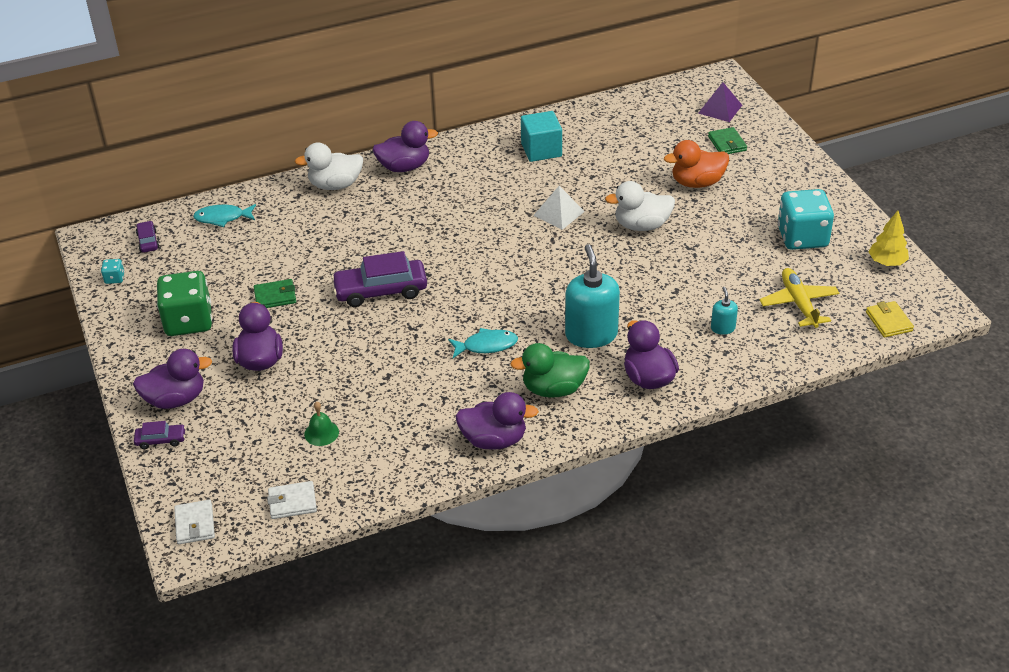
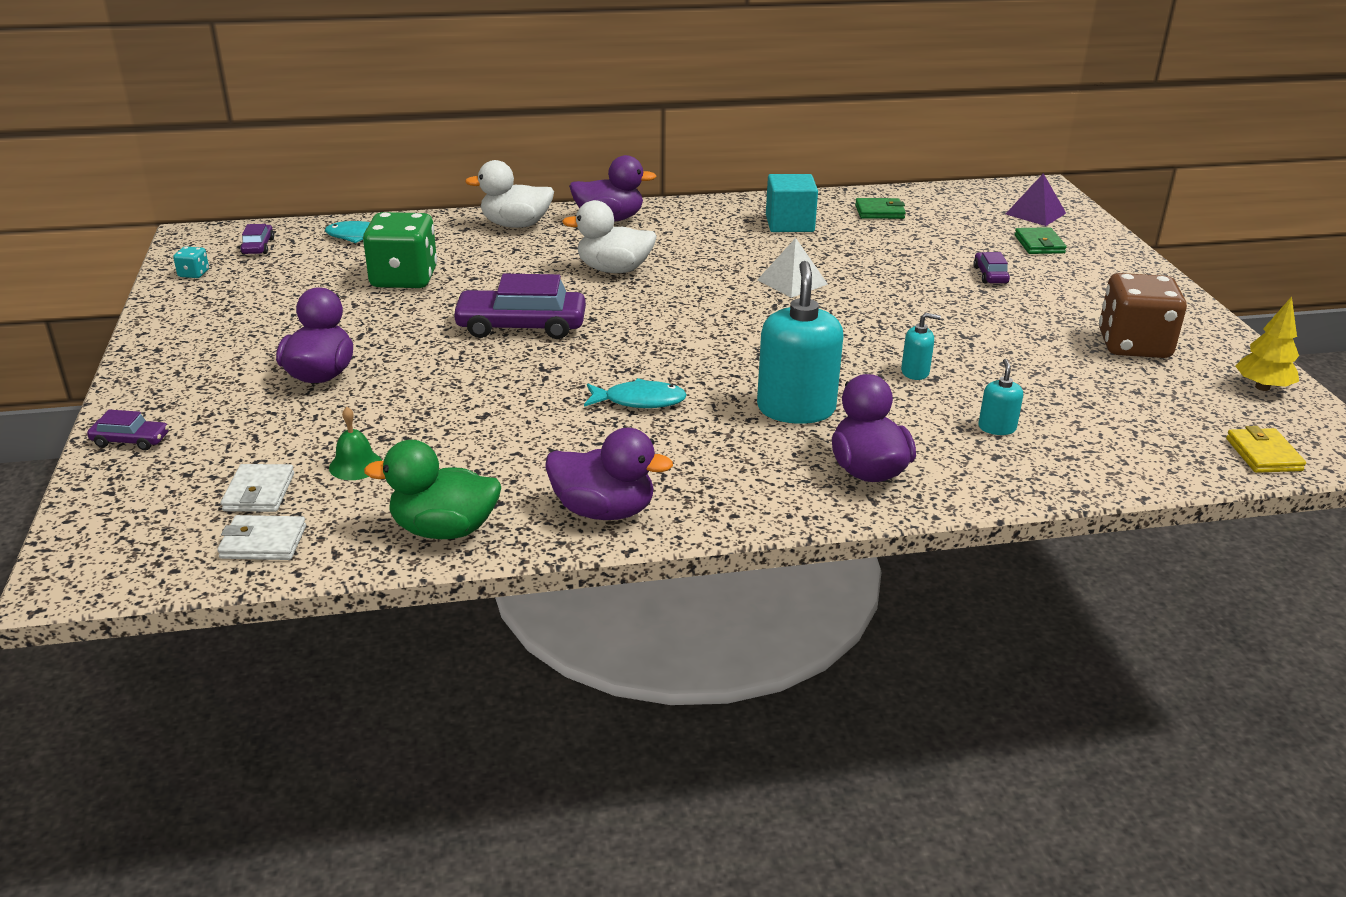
camera: 10 degrees right, 10 degrees down
purple duck [133,349,212,409] -> none
green dice [157,271,212,336] -> green dice moved to [363,212,437,288]
white wallet [174,500,215,544] -> white wallet moved to [221,464,294,512]
green wallet [254,279,296,308] -> green wallet moved to [855,198,906,219]
green duck [510,343,590,398] -> green duck moved to [364,440,501,539]
white duck [605,181,675,231] -> white duck moved to [562,200,657,273]
orange duck [664,140,729,188] -> purple car [973,252,1010,284]
yellow plane [760,268,839,328] -> none
turquoise dice [778,189,834,250] -> brown dice [1099,273,1187,358]
none -> turquoise soap dispenser [901,313,941,380]

